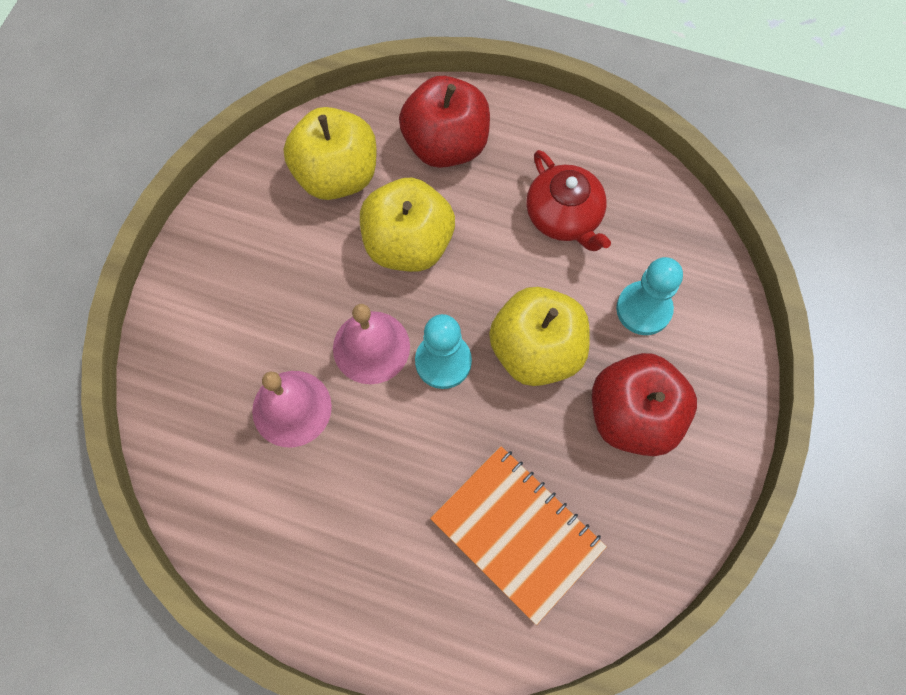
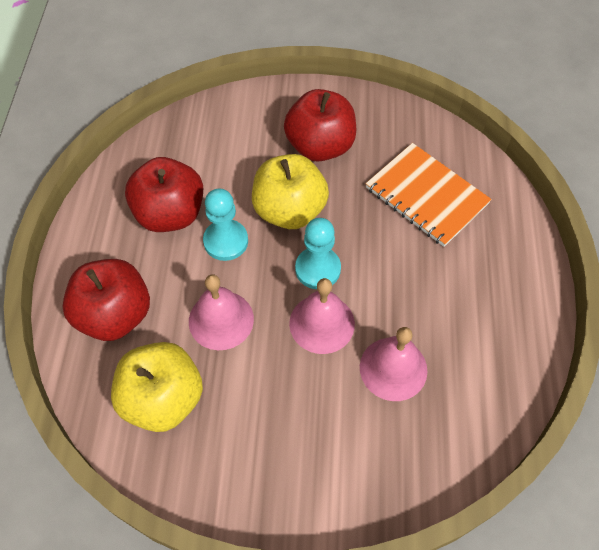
camera: 105 degrees left, 10 degrees down
yellow apple [360,178,455,272] -> pink bell [189,274,254,350]
orange notebook [430,446,607,625] -> orange notebook turned 75 degrees counterclockwise [366,143,492,247]
red teapot [526,150,611,251] -> red apple [125,157,203,232]
turquoise pawn [616,257,683,335] -> turquoise pawn moved to [203,188,248,261]

